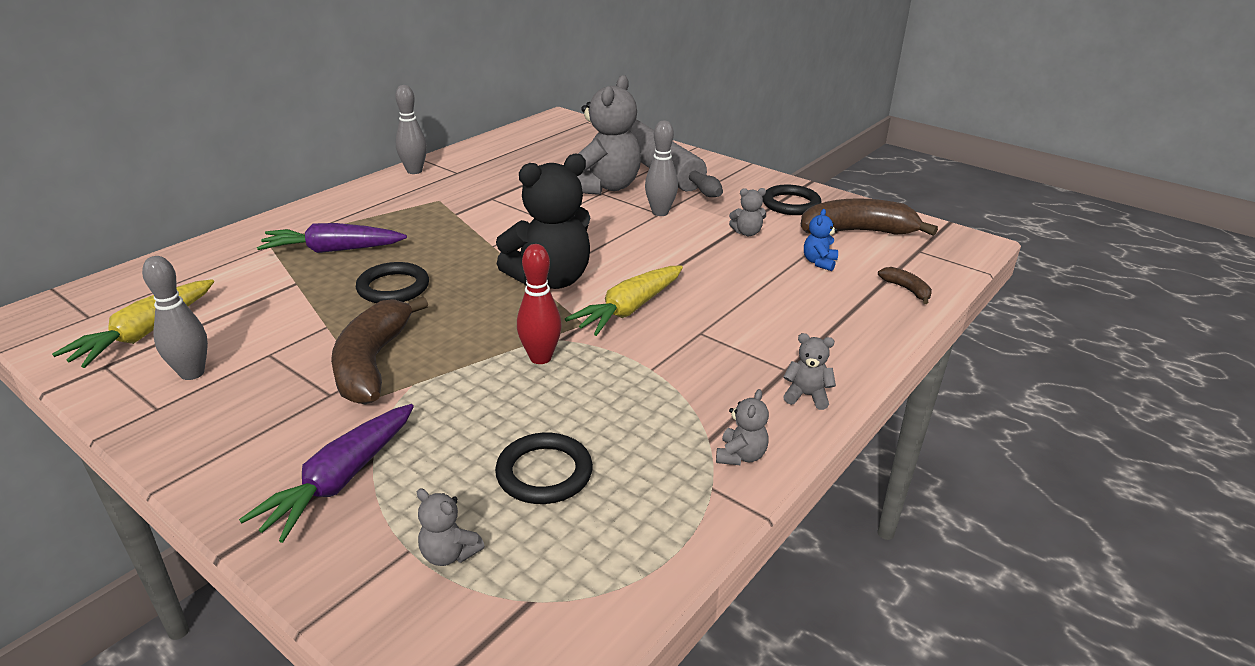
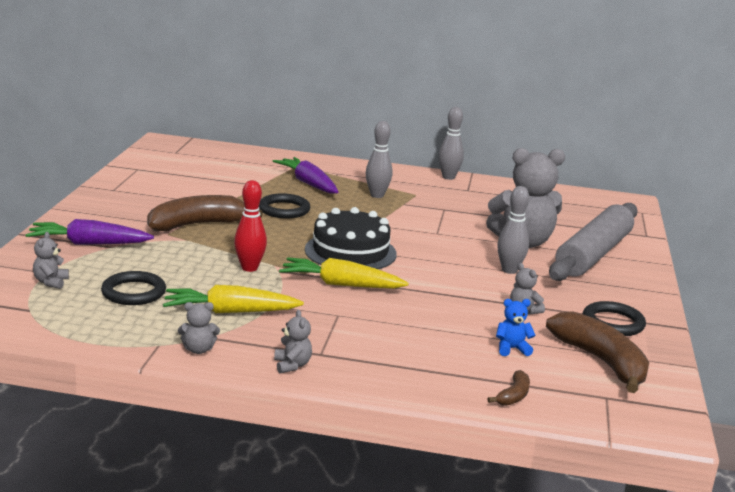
camera: 60 degrees right, 10 degrees down
yellow carrot [52,279,214,368] -> yellow carrot moved to [163,285,304,313]
grey bowling pin [142,256,208,380] -> grey bowling pin moved to [366,121,392,198]
black teddy bear [496,153,591,289] -> black cake [305,207,397,269]

